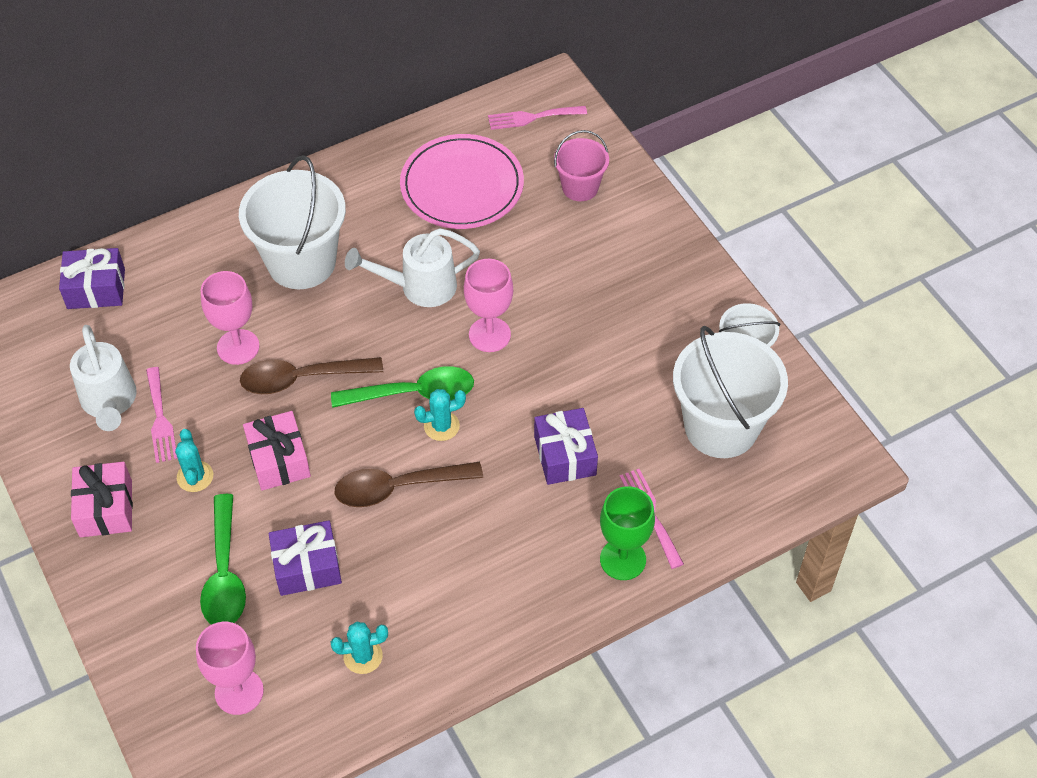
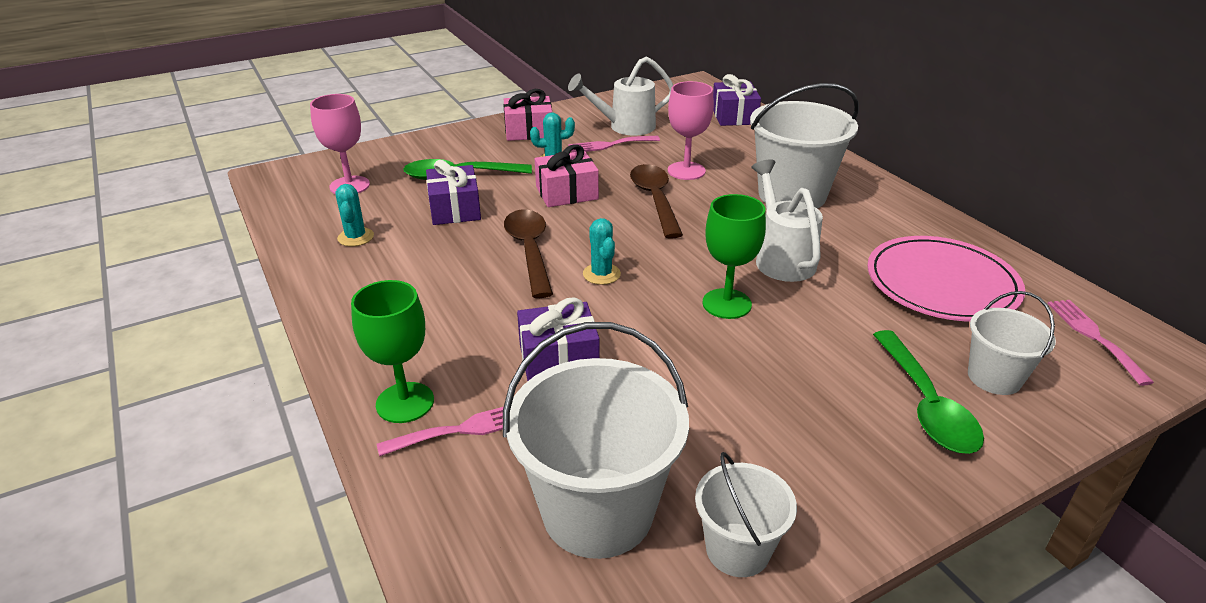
camera: 90 degrees right, 20 degrees down
green spoon [331,366,474,408] -> green spoon moved to [873,330,984,454]
pink goblet [464,259,513,352] -> green goblet [702,194,766,319]
pink bucket [554,130,609,201] -> white bucket [968,291,1056,395]

